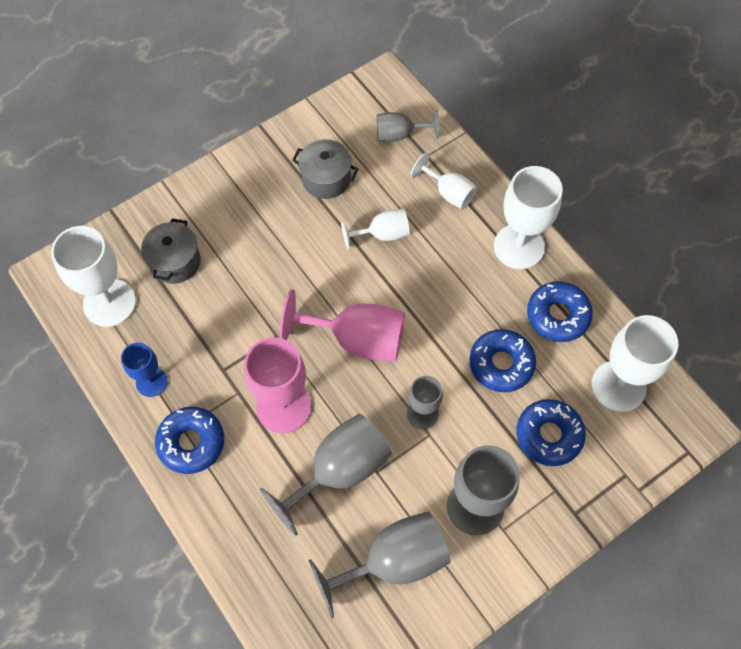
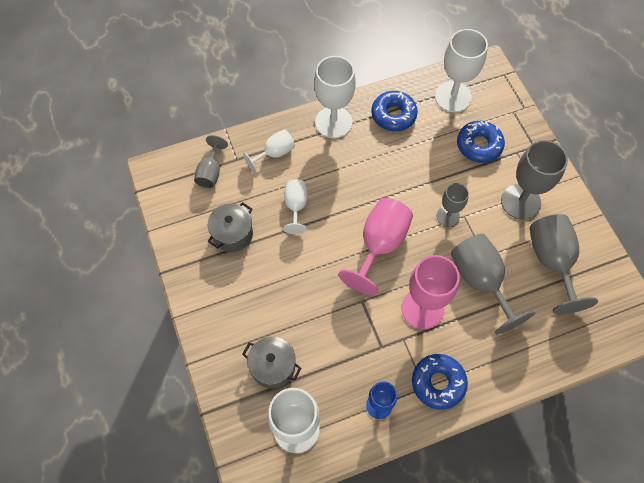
camera: 75 degrees left, 0 degrees up
blue donut [469,329,536,392] -> none

